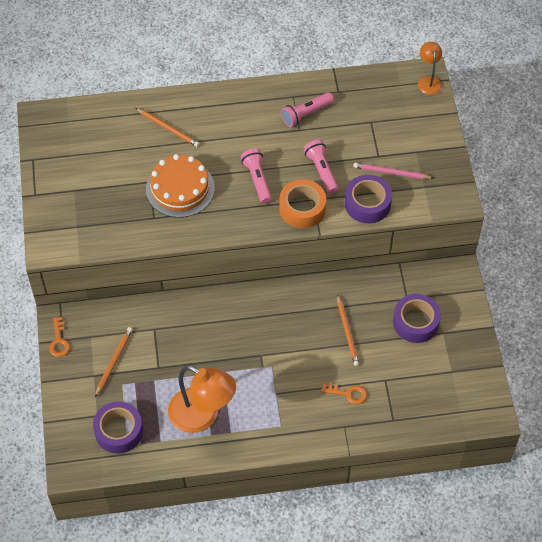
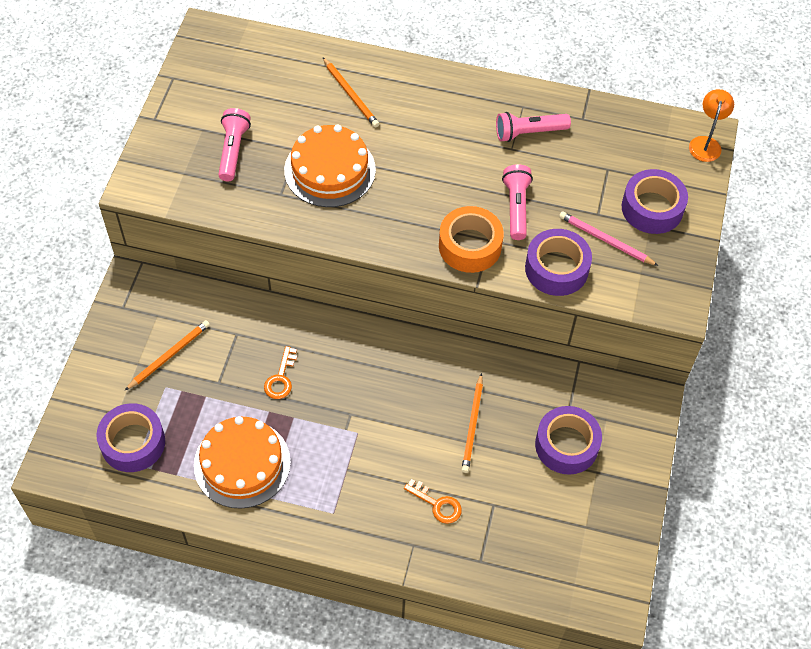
camera: 20 degrees right, 0 degrees up
orange key [49,317,70,357] -> orange key moved to [264,346,297,399]
orange lamp [168,365,236,433] -> orange cake [194,416,291,509]
pink flashlight [241,148,272,203] -> pink flashlight moved to [218,108,251,181]
none -> purple tape [622,169,688,234]

